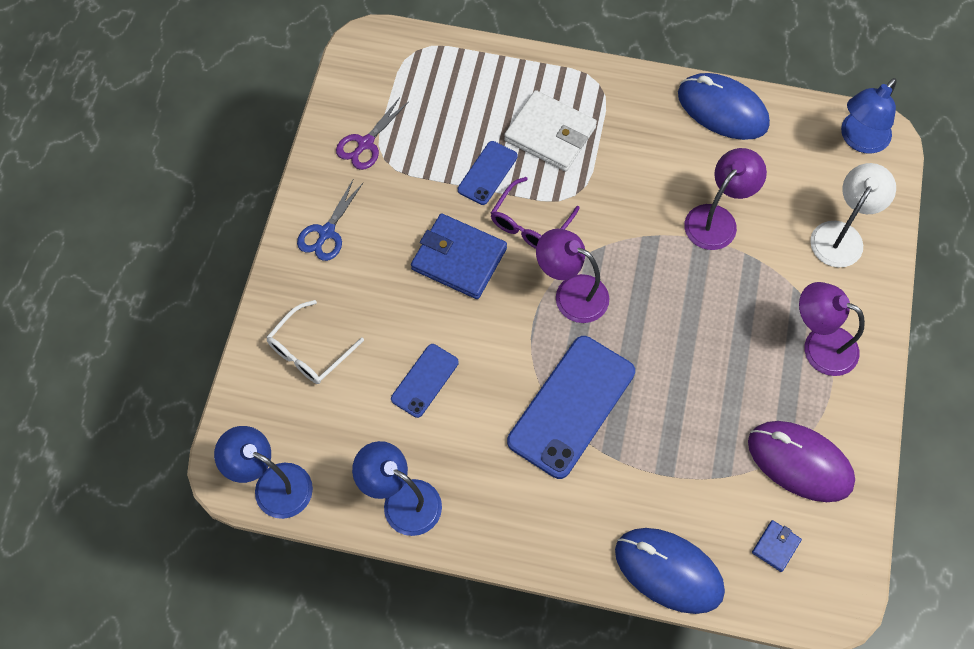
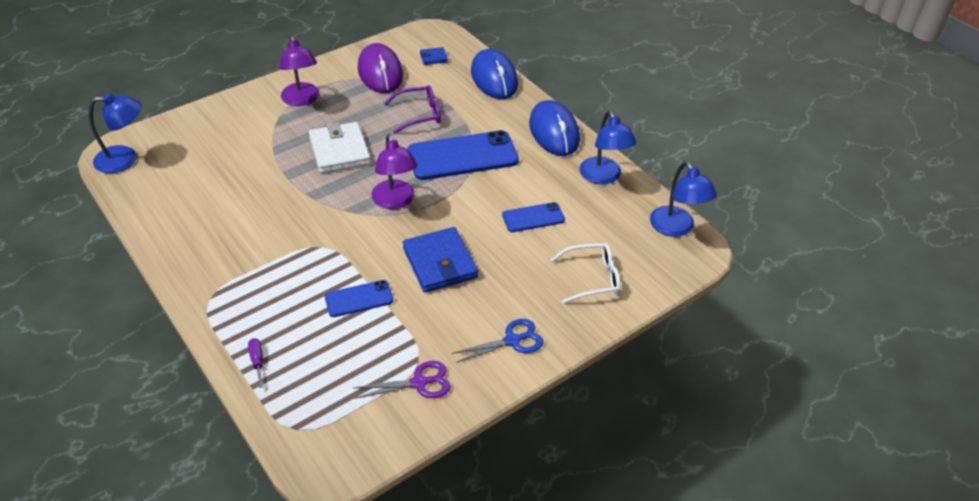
camera: 140 degrees left, 20 degrees down
purple glasses [491,177,580,249] -> purple glasses moved to [384,85,441,134]
white wallet [504,90,597,171] -> white wallet moved to [309,122,371,173]
blue mouse [678,73,770,140] -> blue mouse moved to [529,100,580,156]
purple lamp [684,148,767,250] -> none
white lamp [810,163,896,268] -> none
none -> purple screwdriver [248,338,264,388]

